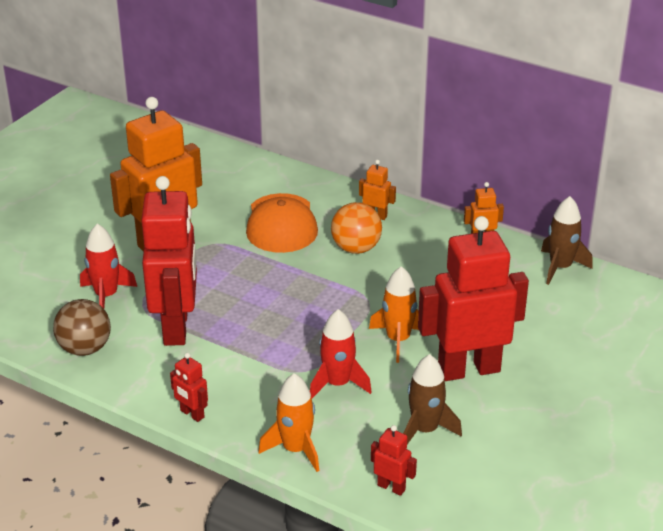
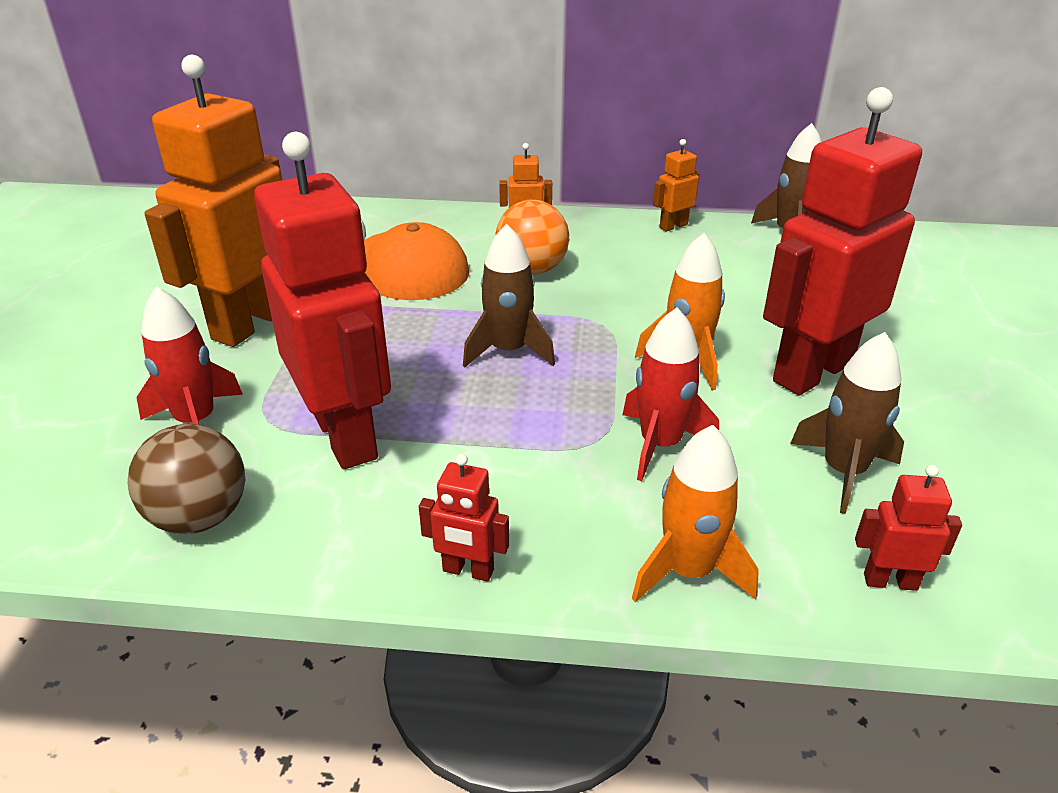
camera: 25 degrees left, 0 degrees up
none -> brown rocket [463,224,555,367]

